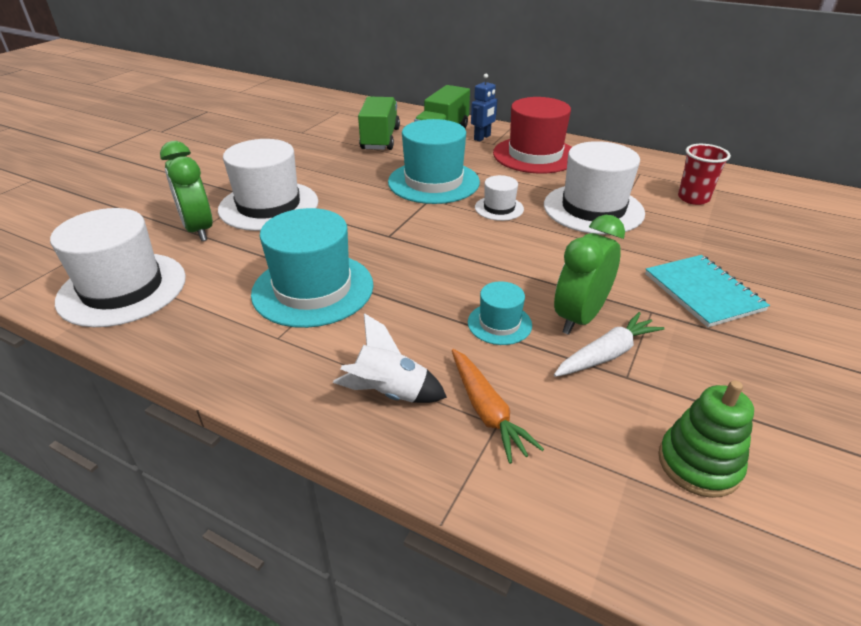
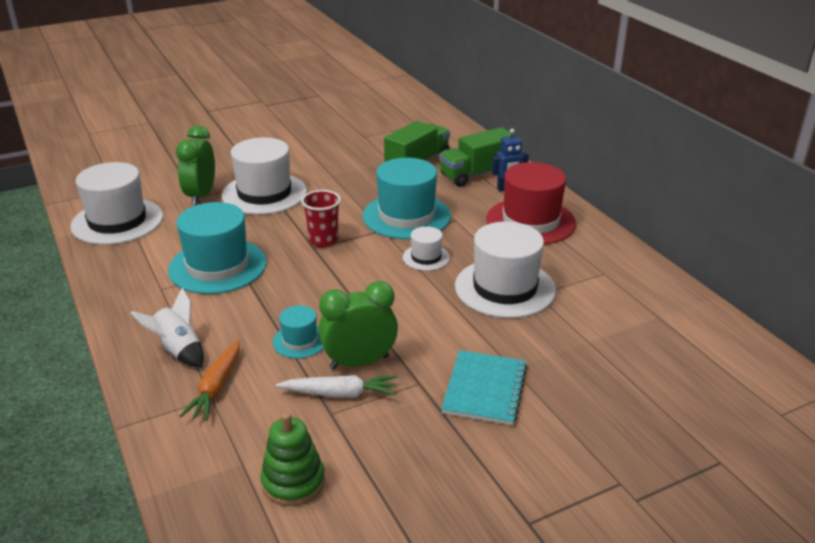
camera: 35 degrees right, 5 degrees down
red cup [678,144,731,205] -> red cup moved to [301,190,341,247]

